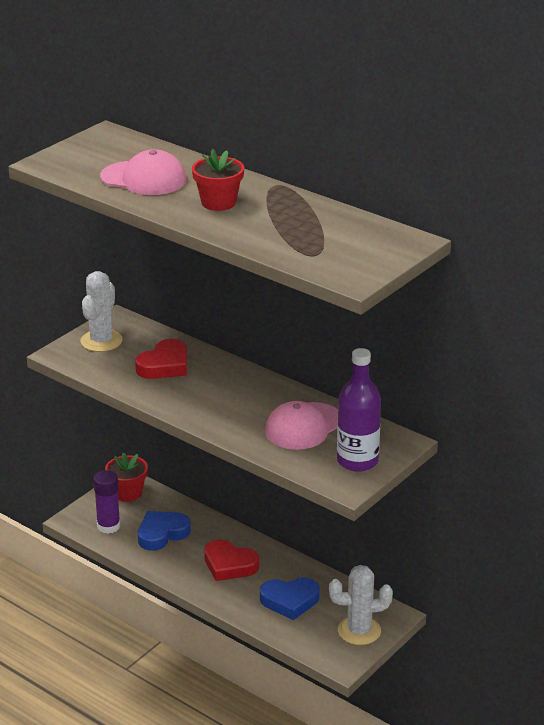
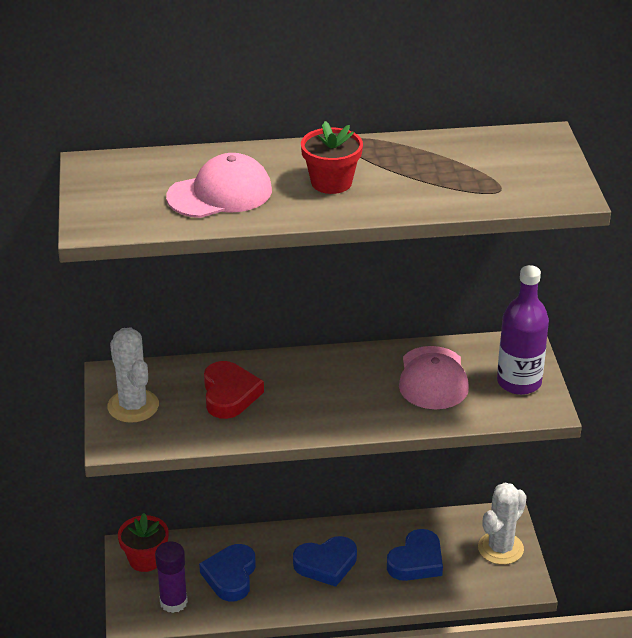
camera: 45 degrees left, 5 degrees up
red heart [204,539,259,581] -> blue heart [293,536,357,587]

